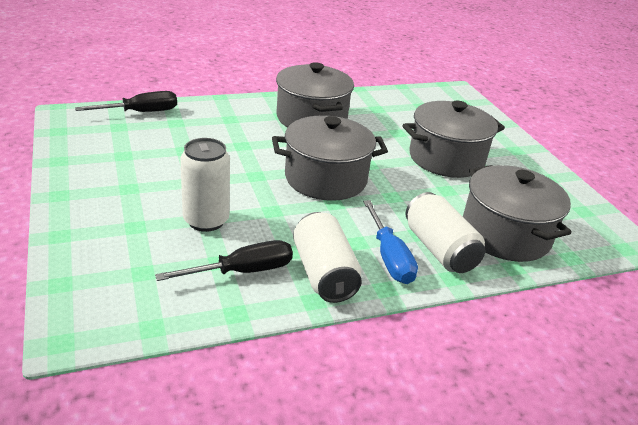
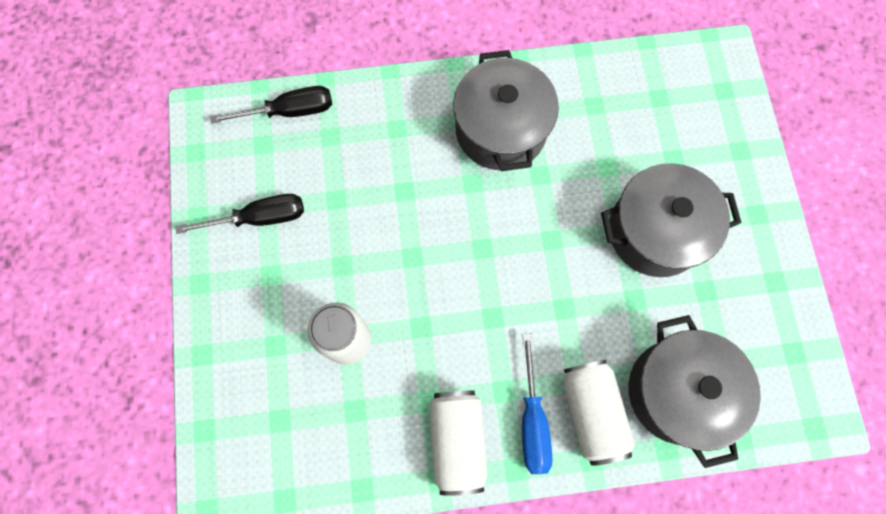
camera: 15 degrees right, 40 degrees up
black screwdriver [155,240,293,281] -> black screwdriver moved to [175,194,304,234]
grey pot [272,115,388,201] -> none

